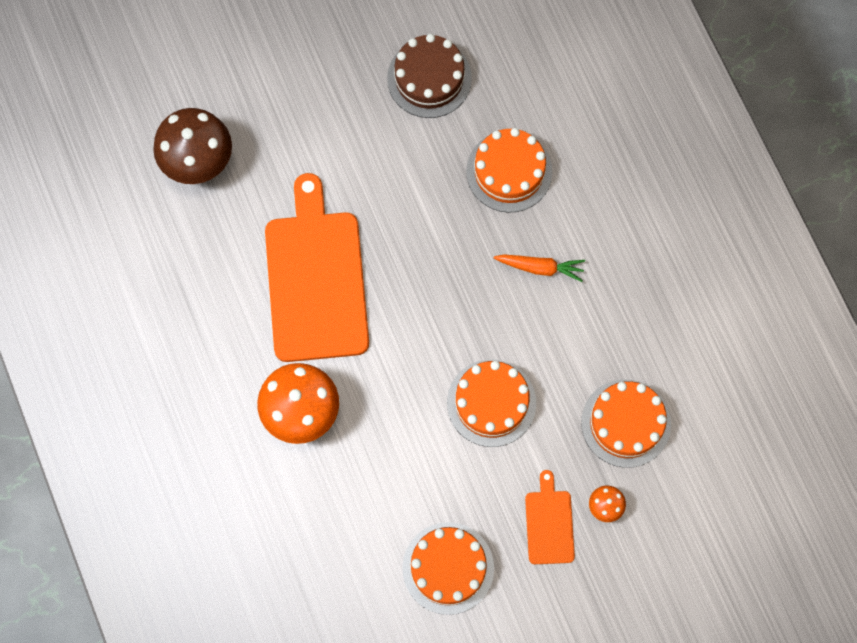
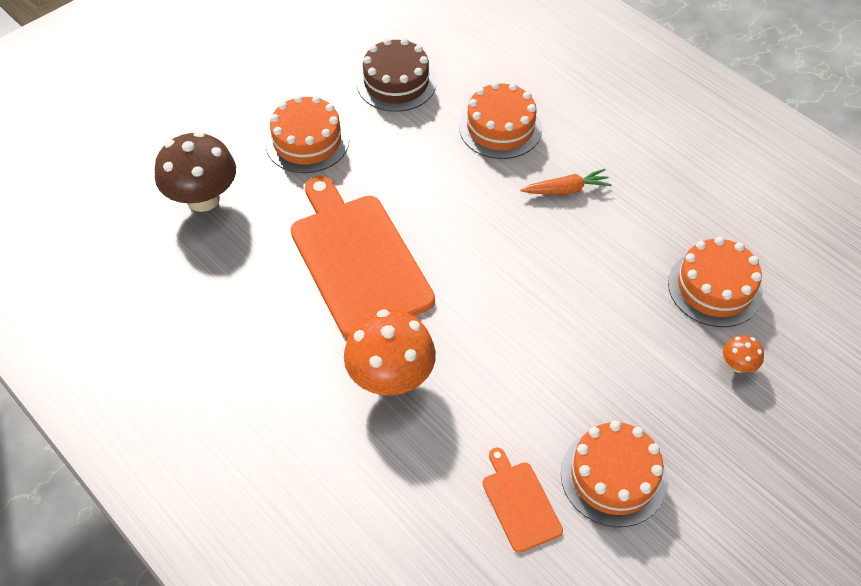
camera: 20 degrees left, 20 degrees down
orange cake [447,359,536,447] -> orange cake moved to [265,95,349,173]
orange cutting board [525,470,575,564] -> orange cutting board moved to [482,448,563,553]

